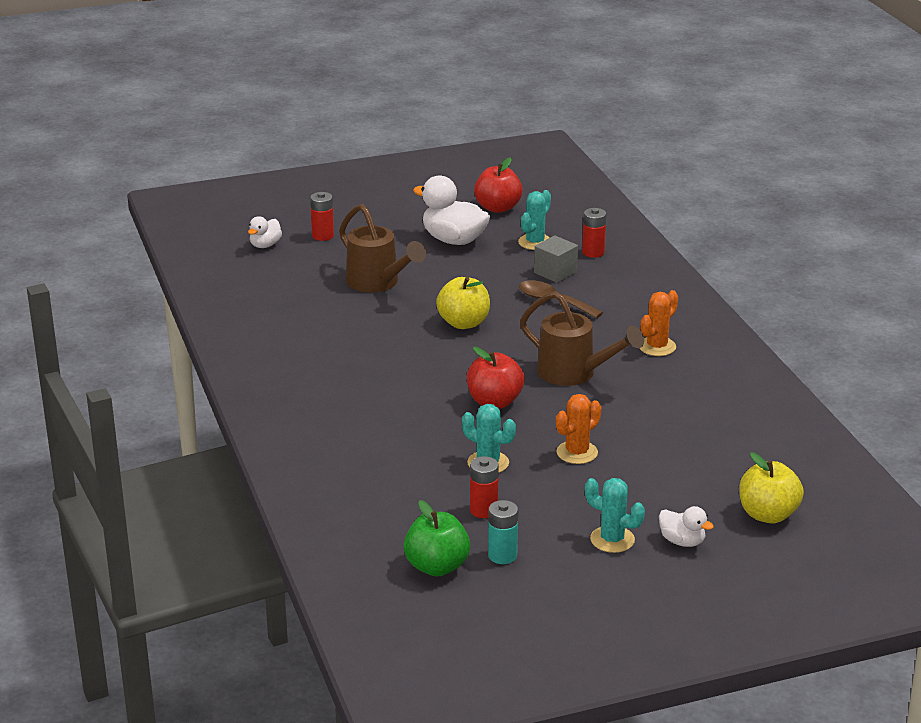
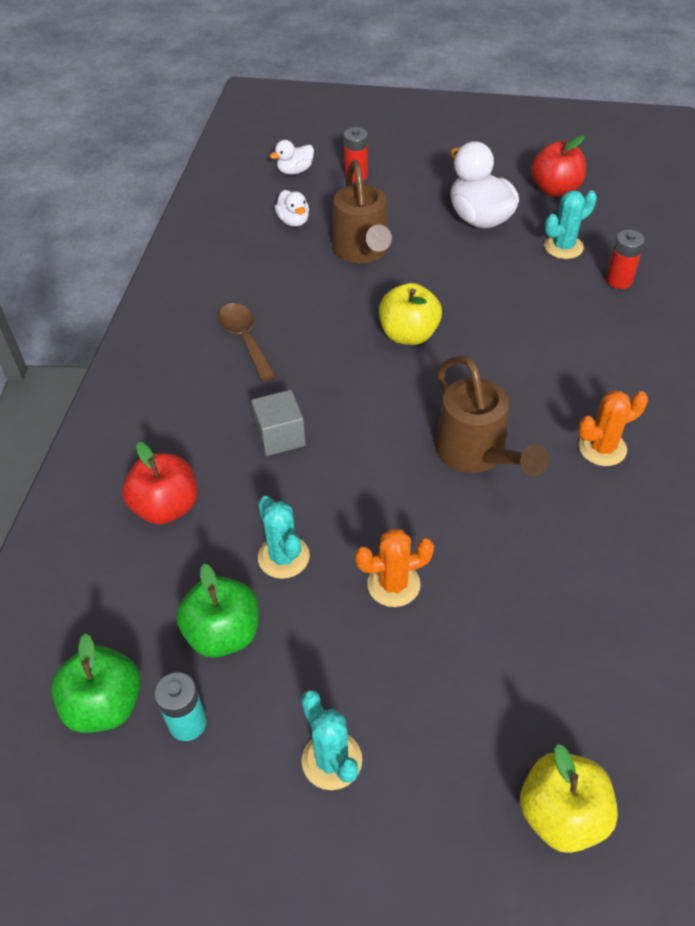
camera: 30 degrees right, 20 degrees up
red apple [467,347,524,409] -> red apple moved to [122,442,197,525]
red battery [470,456,499,518] -> green apple [176,564,259,658]
brown spoon [519,280,603,319] -> brown spoon moved to [218,303,276,382]
grey cube [534,236,578,283] -> grey cube moved to [251,390,306,456]
white duck [659,506,714,547] -> white duck moved to [274,190,309,227]

